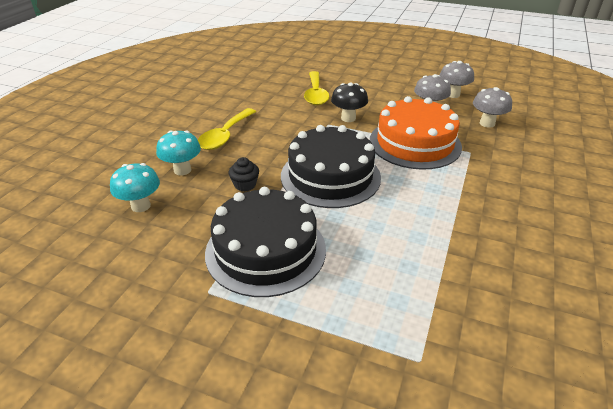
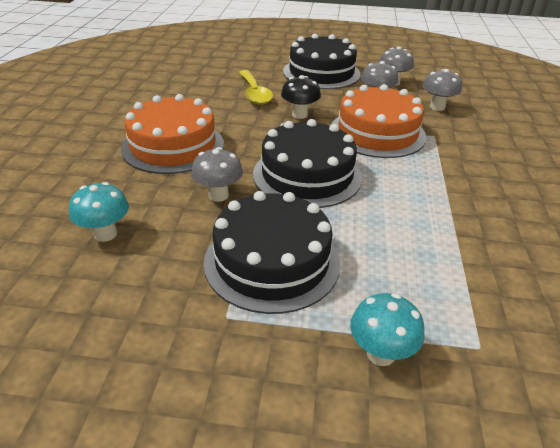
camera: 15 degrees left, 0 degrees up
turquoise mushroom [156,130,201,175] -> turquoise mushroom moved to [350,293,425,366]
yellow spoon [198,108,256,150] -> orange cake [121,94,224,174]
black cupcake [229,157,259,191] -> grey mushroom [191,147,243,202]
none -> black cake [283,34,360,89]

